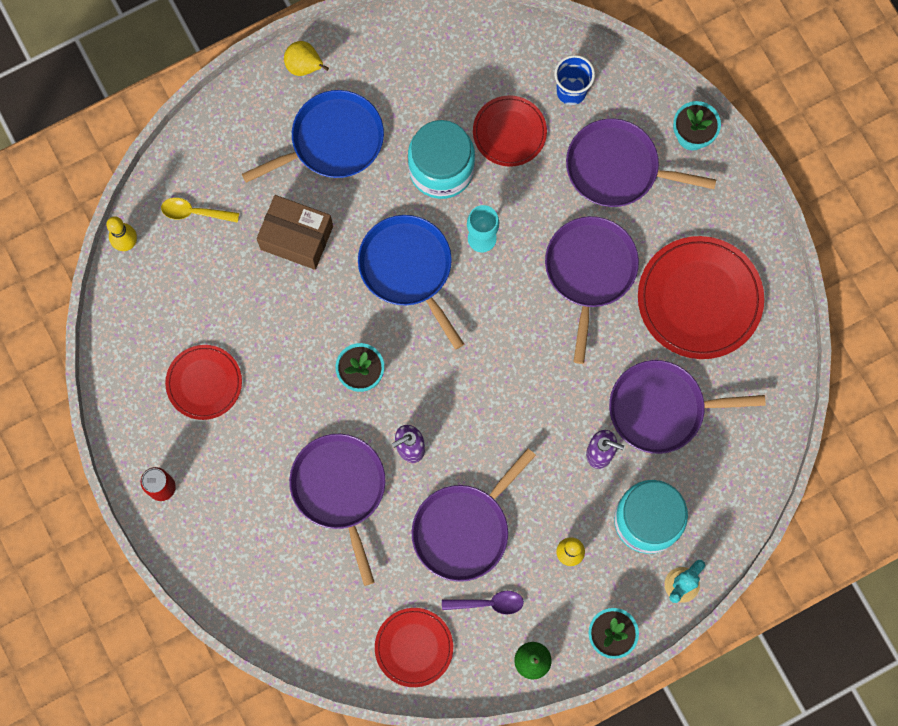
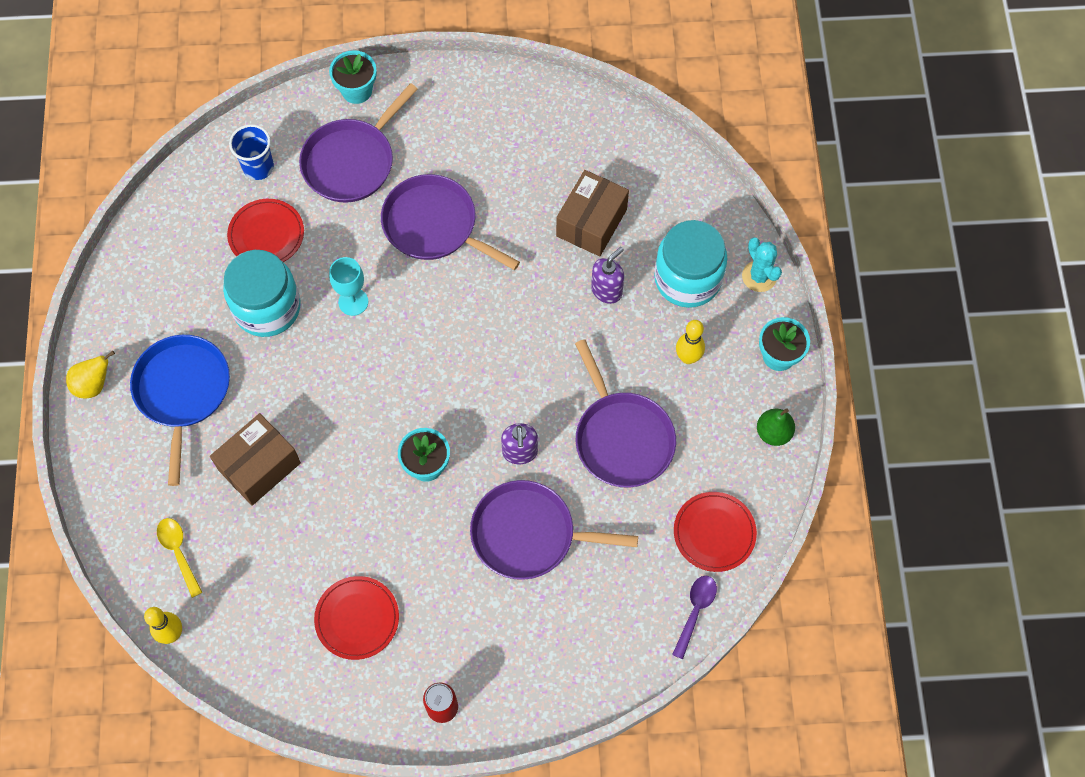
camera: 65 degrees left, 10 degrees down
yellow spoon [161,198,239,223] -> yellow spoon turned 120 degrees clockwise [157,518,202,598]
blue pan [358,215,464,350] -> none
purple spoon [442,591,524,615] -> purple spoon moved to [672,576,717,659]
purple pan [609,360,766,454] -> brown box [556,170,629,256]
red plate [638,236,764,359] -> none

